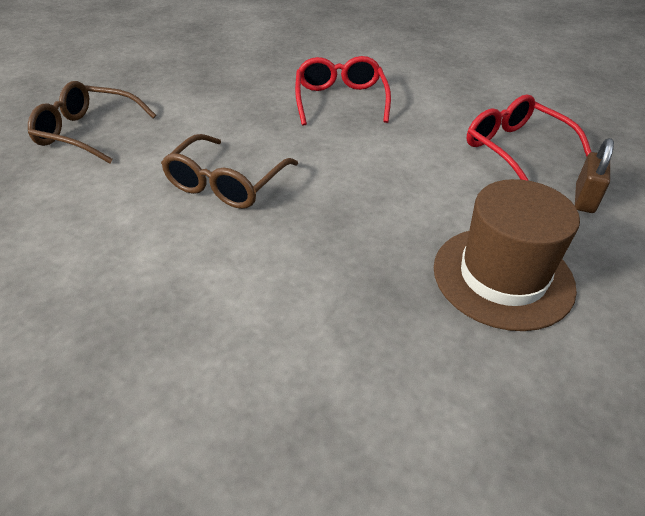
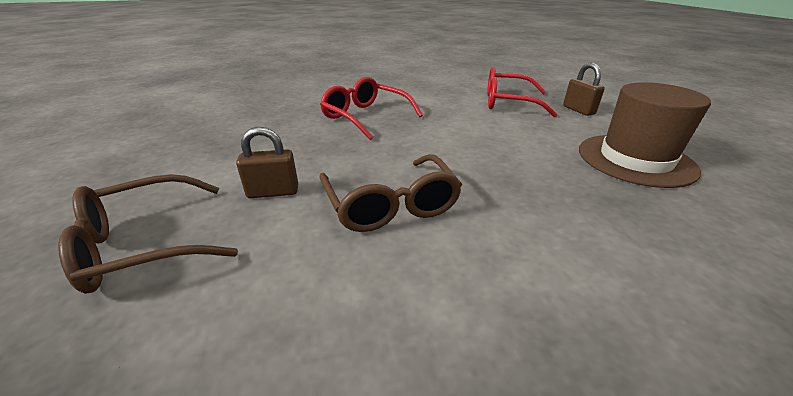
camera: 45 degrees left, 10 degrees down
none -> brown padlock [236,127,298,198]

